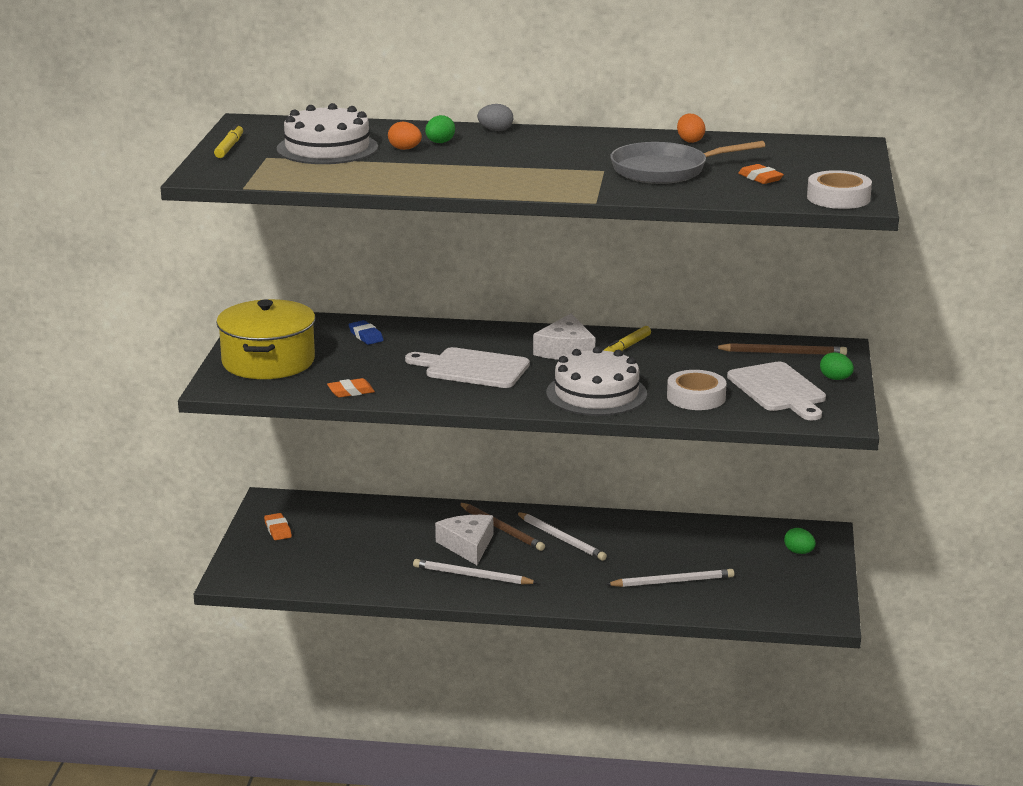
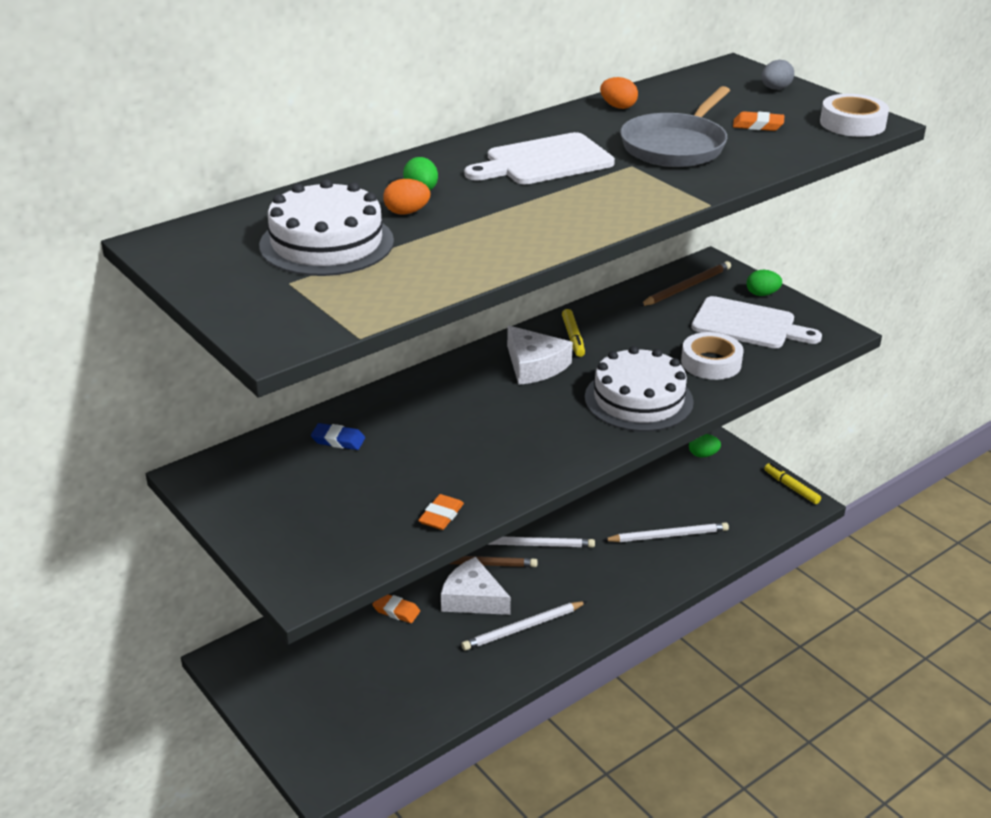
camera: 45 degrees left, 10 degrees up
yellow marker [214,124,243,158] -> yellow marker moved to [764,463,821,504]
yellow pot [216,299,315,379] -> none
orange eraser [264,513,292,540] -> orange eraser moved to [372,595,420,623]
white cutting board [405,347,530,388] -> white cutting board moved to [464,132,615,184]
grey egg [477,104,513,131] -> grey egg moved to [762,60,794,90]
white pencil [606,569,734,587] -> white pencil turned 45 degrees clockwise [603,522,729,542]

